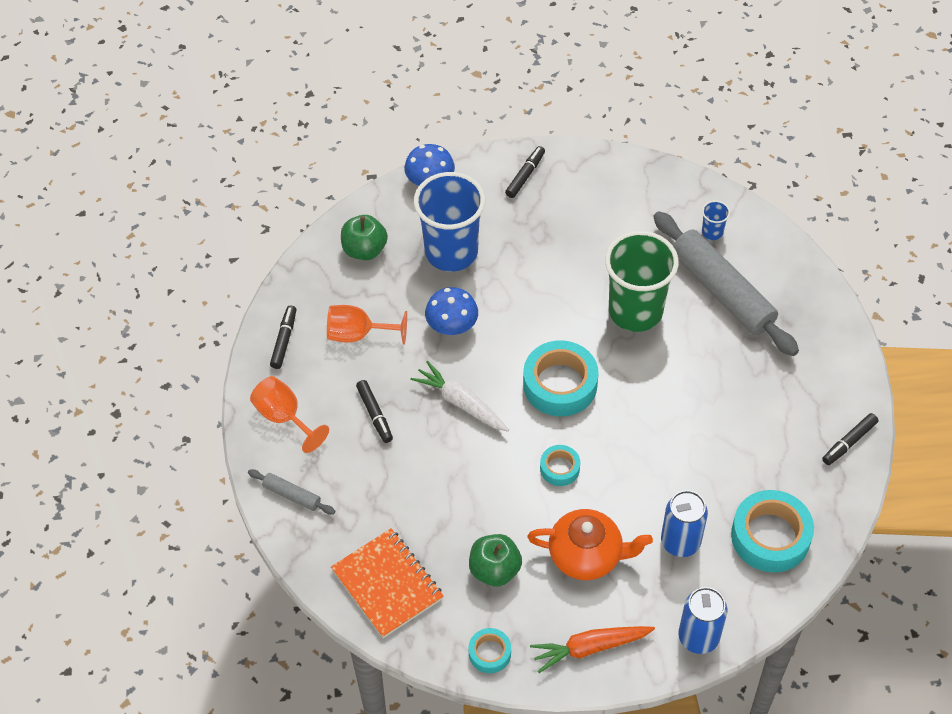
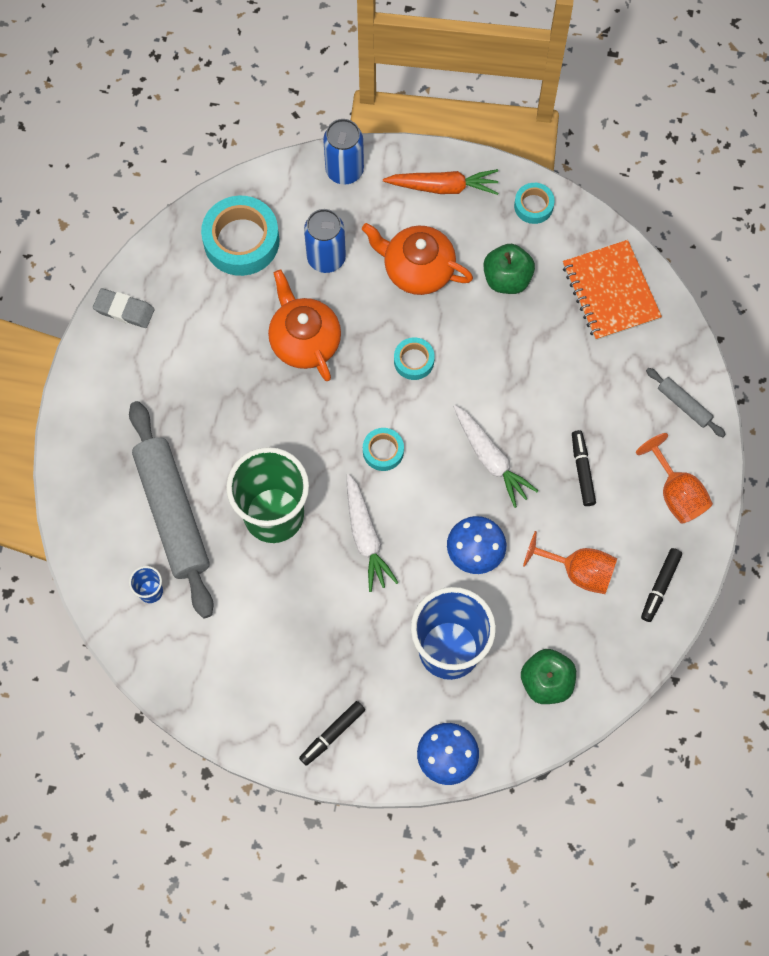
camera: 165 degrees left, 15 degrees up
turquoise tape [523,340,598,416] -> turquoise tape [363,428,404,471], size x0.52
black marker [822,413,878,465] -> grey eraser [93,288,155,328]
none -> orange teapot [268,270,341,381]
none -> white carrot [347,474,399,592]

